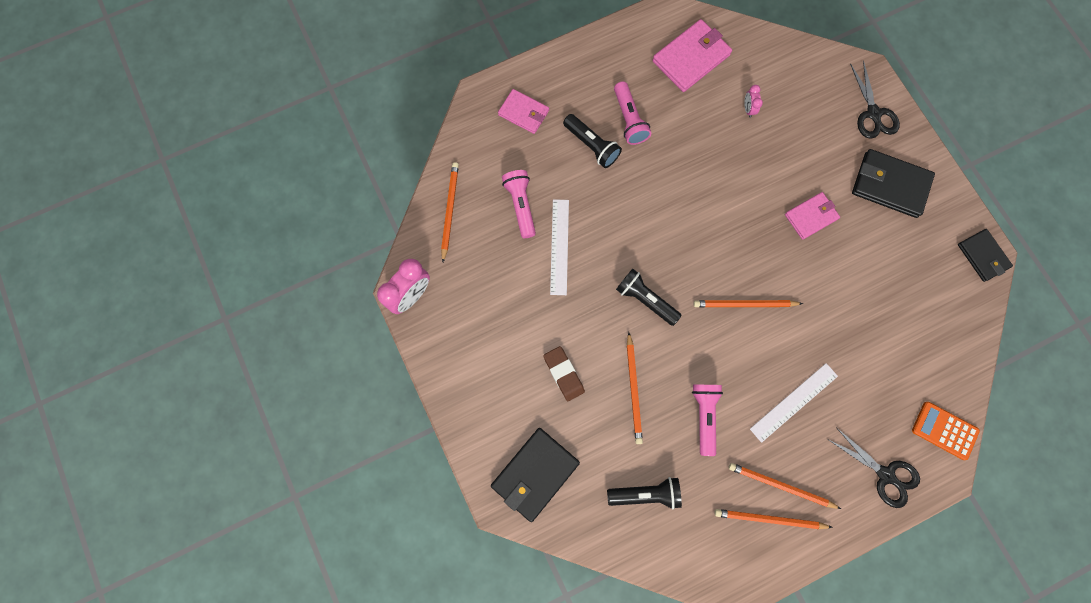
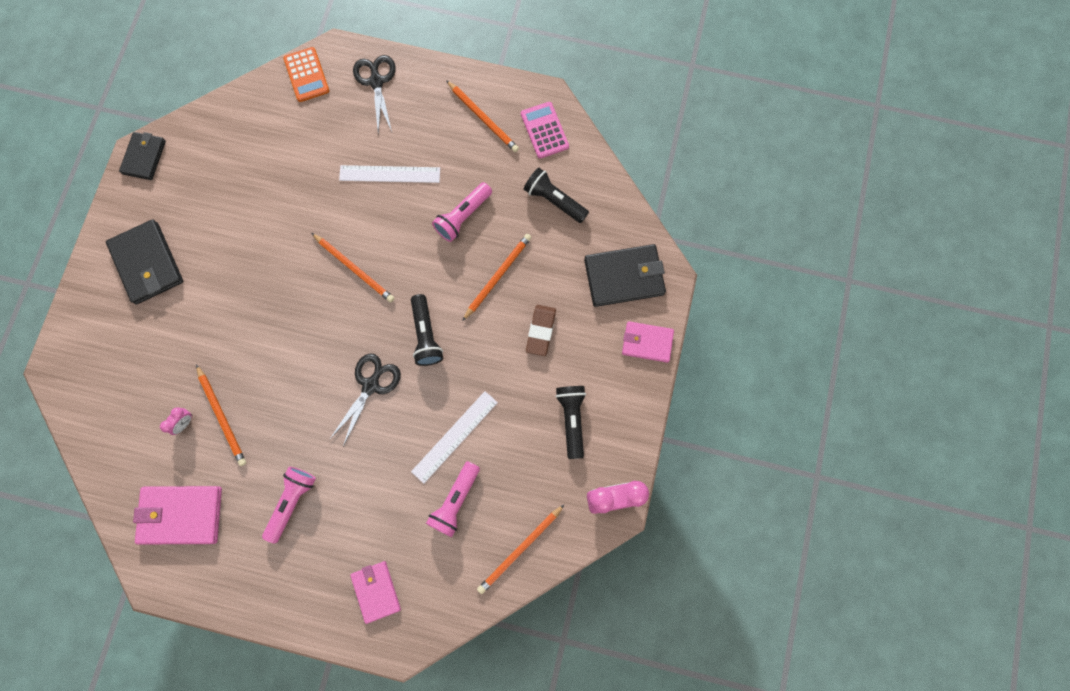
camera: 140 degrees left, 0 degrees up
black flashlight [563,114,622,168] -> black flashlight moved to [555,386,586,459]
orange pencil [729,463,841,509] -> orange pencil moved to [196,364,246,466]
pink wallet [785,192,840,240] -> pink wallet moved to [622,321,674,363]
black scissors [850,60,900,139] -> black scissors moved to [330,354,401,446]
none -> pink calculator [521,102,569,158]

